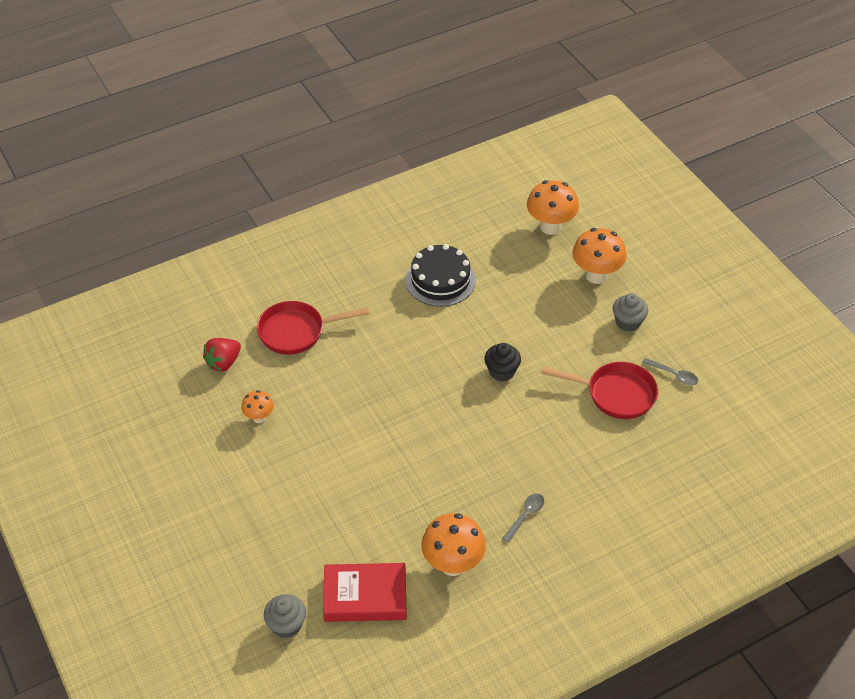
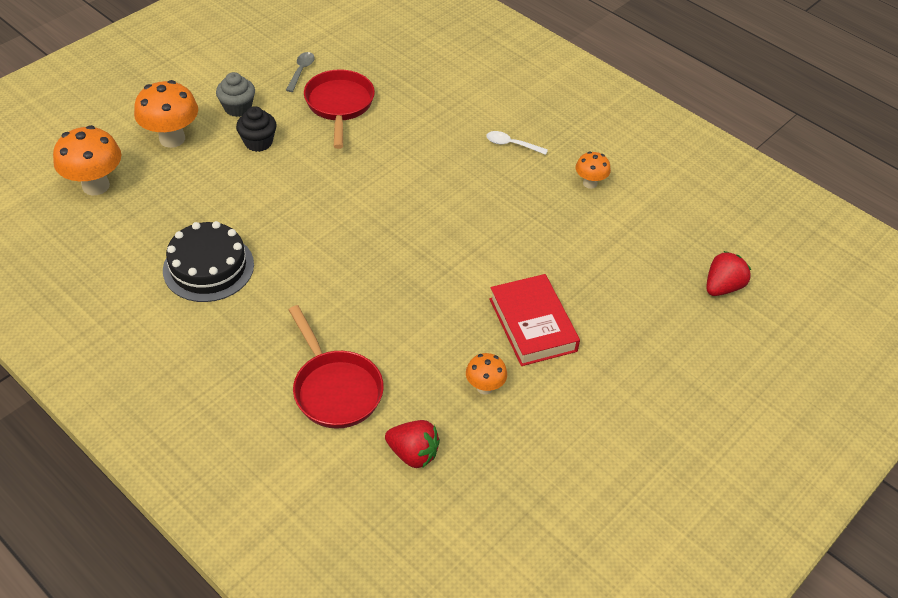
camera: 110 degrees left, 0 degrees up
grey cupcake [264,594,306,638] -> red strawberry [706,251,751,296]
red book [323,563,407,622] -> red book moved to [489,274,580,366]
orange mushroom [421,513,486,576] -> orange mushroom [575,151,611,189], size x0.56
black cupcake [484,343,521,381] -> black cupcake moved to [236,106,277,152]
grey spoon [502,494,544,543] -> white spoon [486,131,548,155]

